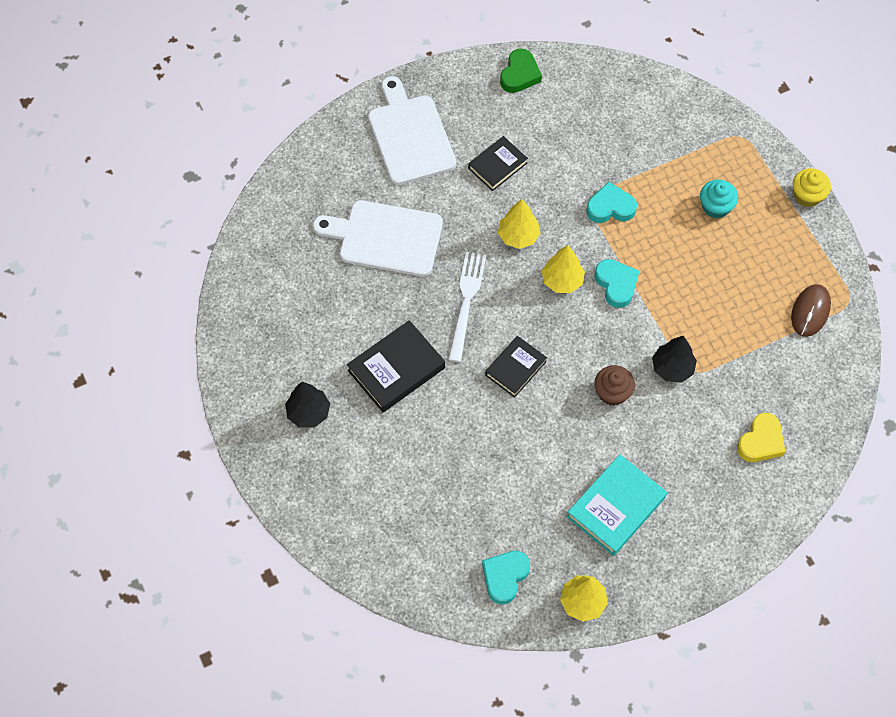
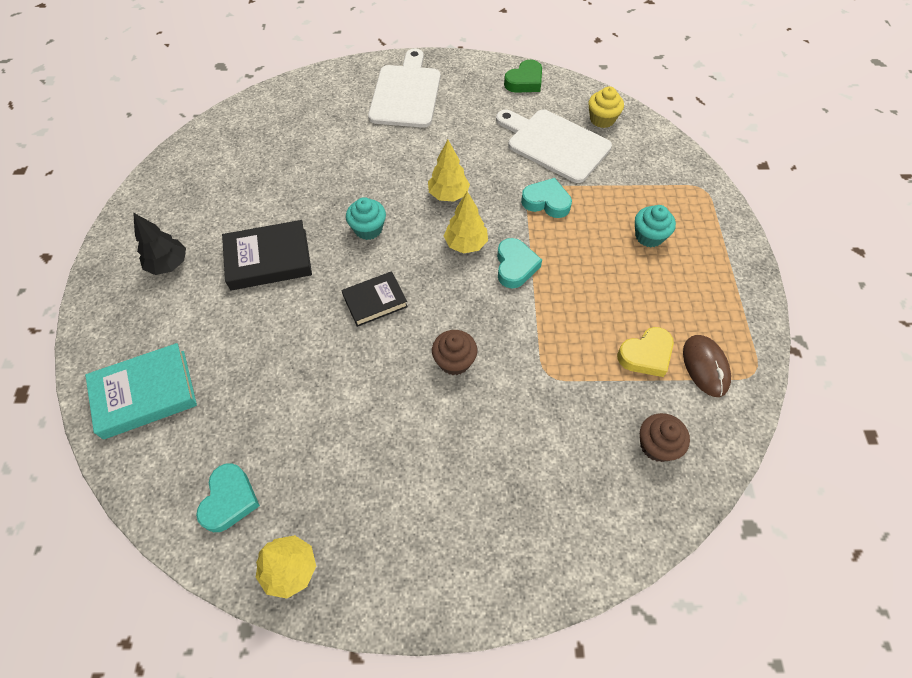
camera: 25 degrees right, 5 degrees down
white cutting board [313,200,443,276] -> white cutting board moved to [496,110,612,183]
white fork [448,252,486,362] -> turquoise cupcake [346,197,386,240]
black book [468,136,528,191] -> none
turquoise heart [482,551,530,604] -> turquoise heart turned 135 degrees clockwise [196,463,260,532]
turquoise book [567,454,667,556] -> turquoise book moved to [85,343,197,440]
black tree [652,336,697,383] -> none
yellow heart [737,413,785,462] -> yellow heart moved to [617,327,674,377]
brown mouse [791,284,831,337] -> brown mouse turned 60 degrees counterclockwise [683,335,731,397]
yellow cupcake [793,168,831,207] -> yellow cupcake moved to [588,86,624,128]
none -> brown cupcake [640,413,690,462]

